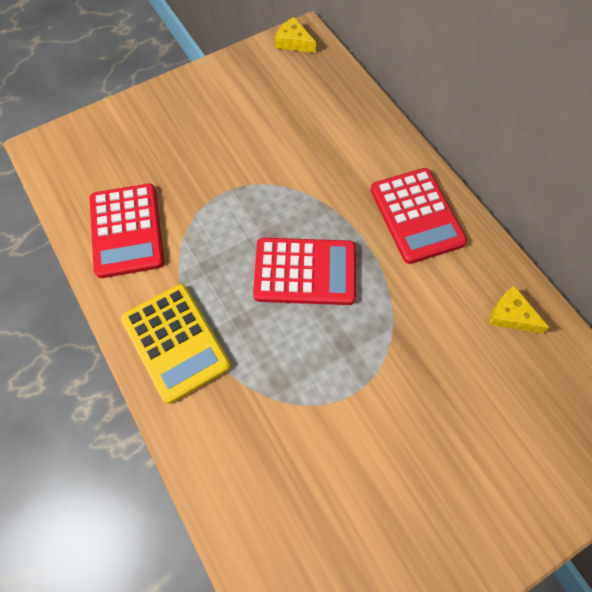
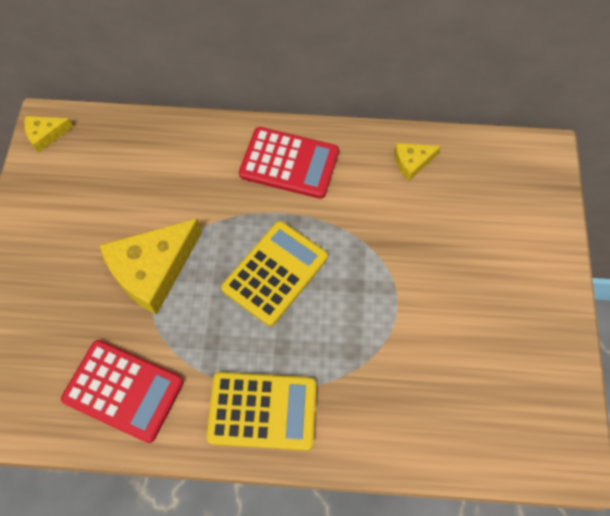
camera: 55 degrees left, 0 degrees up
red calculator [253,238,356,305] -> yellow calculator [221,221,328,326]
none -> yellow cheese [100,218,202,315]

